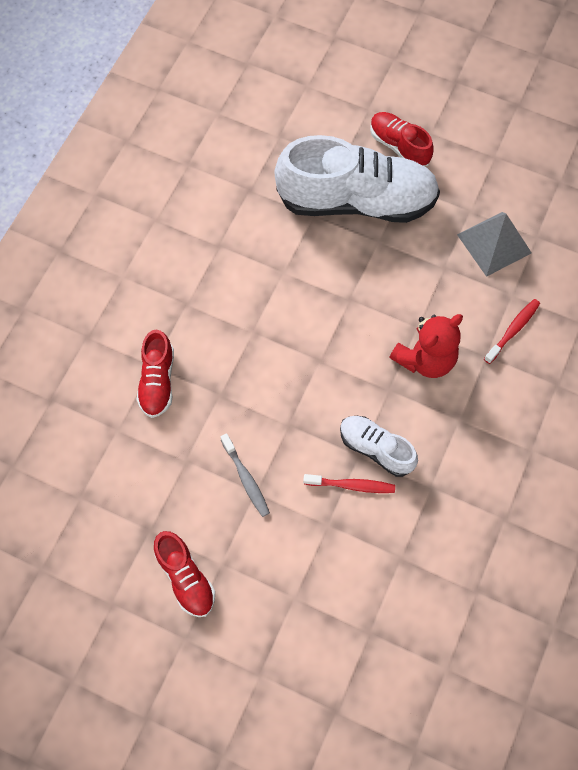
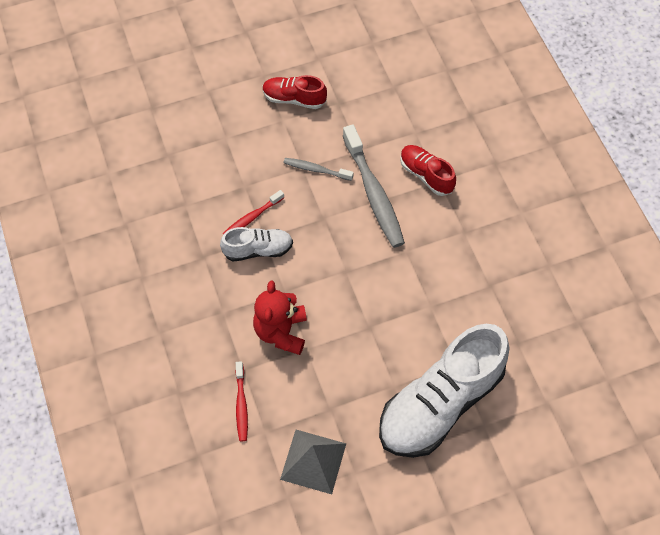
camera: 135 degrees right, 5 degrees down
red shoe [370,112,434,167] -> none
none -> grey toothbrush [343,124,405,248]

